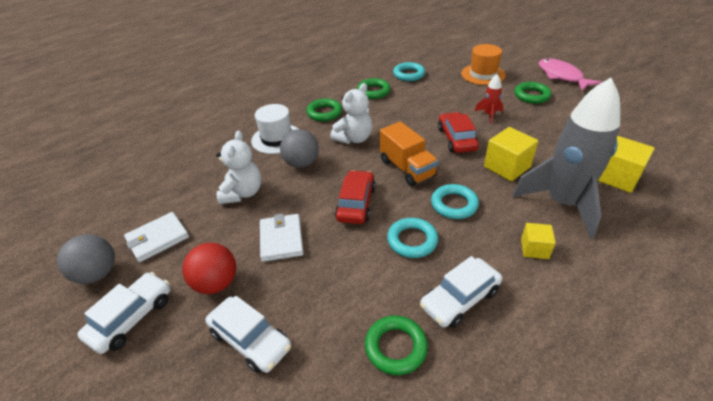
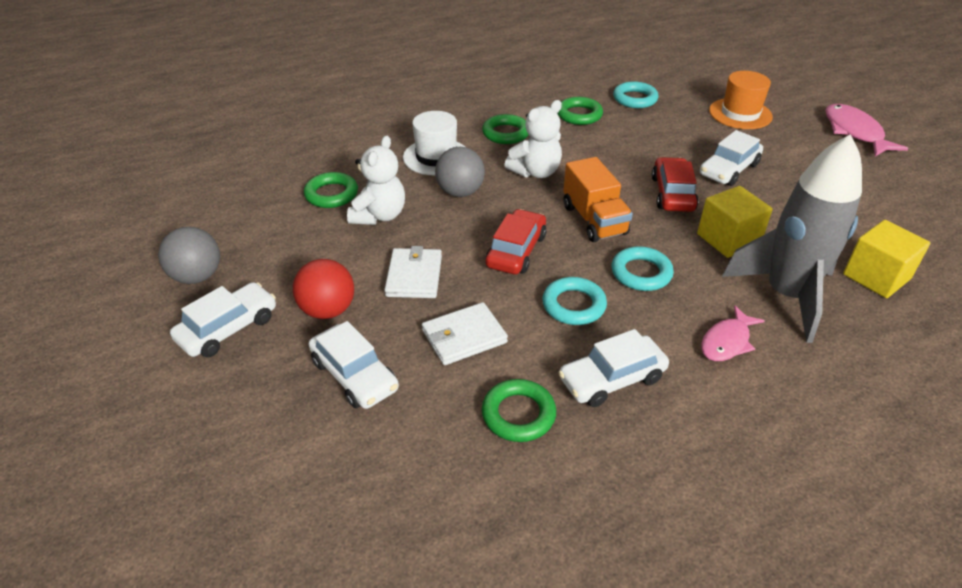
camera: 10 degrees right, 0 degrees up
white wallet [124,212,189,262] -> white wallet moved to [422,302,508,365]
red rocket [475,74,503,124] -> white car [700,130,763,186]
green ring [514,82,551,104] -> green ring moved to [304,172,358,208]
yellow cube [521,223,556,259] -> pink fish [701,305,765,361]

